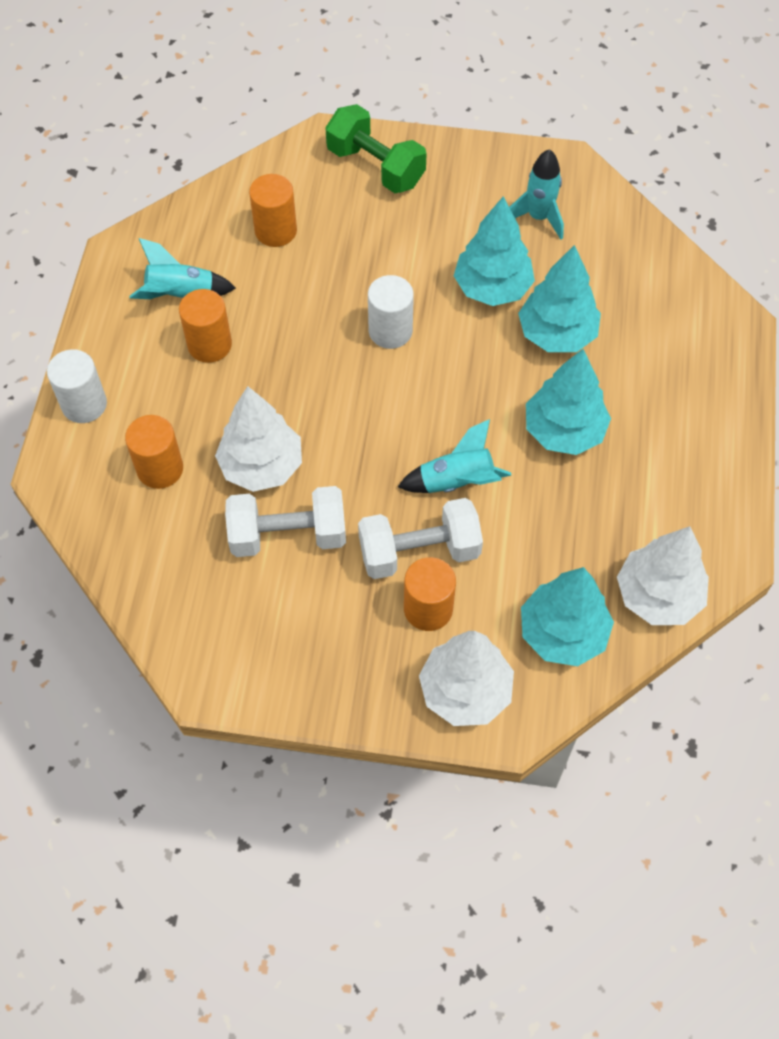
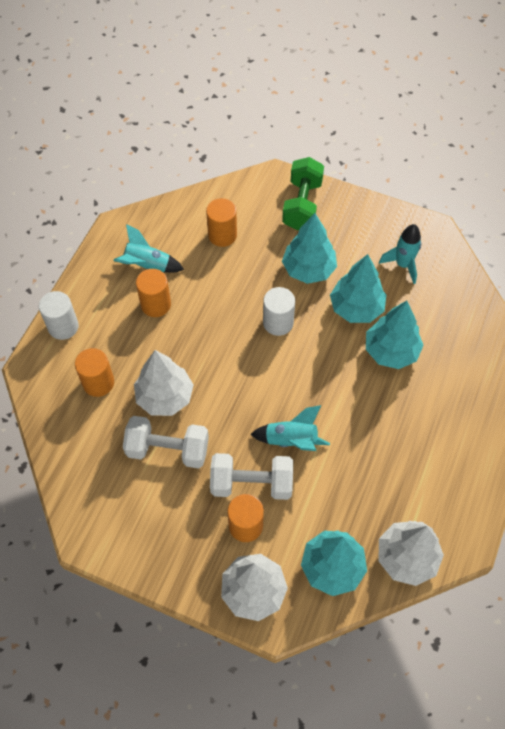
camera: 15 degrees right, 0 degrees up
green dumbbell [325,104,427,193] -> green dumbbell turned 45 degrees clockwise [282,157,324,230]
turquoise tree [526,349,611,455] -> turquoise tree moved to [282,213,337,284]

